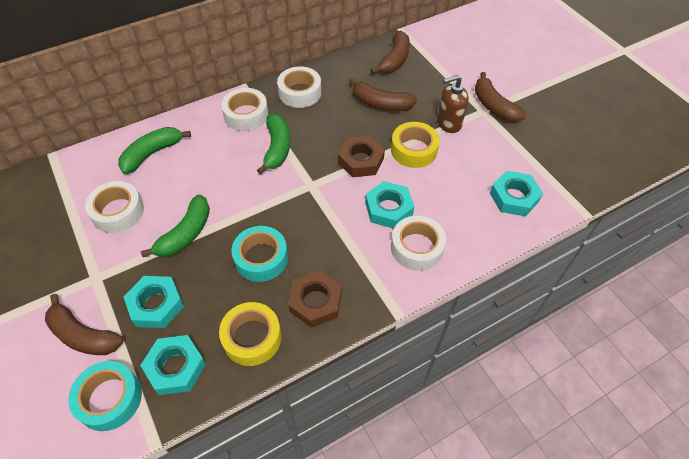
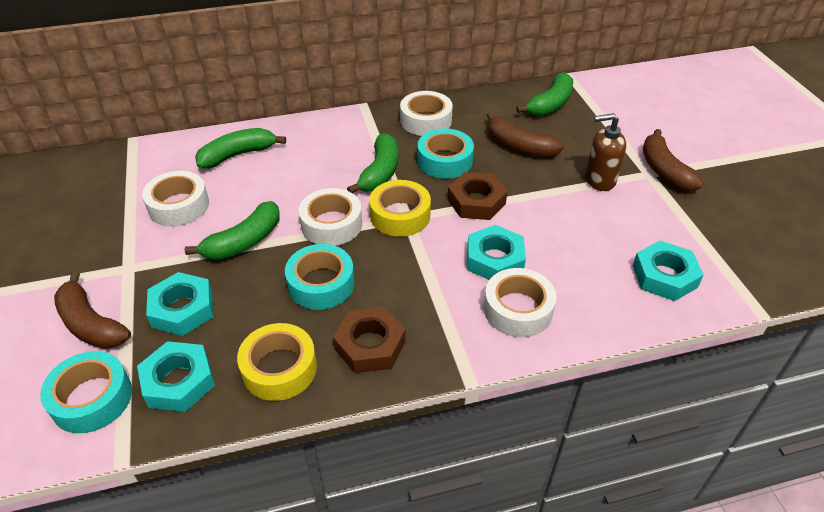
camera: 15 degrees right, 10 degrees down
white tape [221,88,268,131] -> white tape moved to [299,188,362,246]
brown banana [370,31,410,74] -> green banana [516,72,573,116]
yellow tape [391,122,440,168] -> yellow tape moved to [369,180,431,237]
none -> turquoise tape [417,128,474,179]

